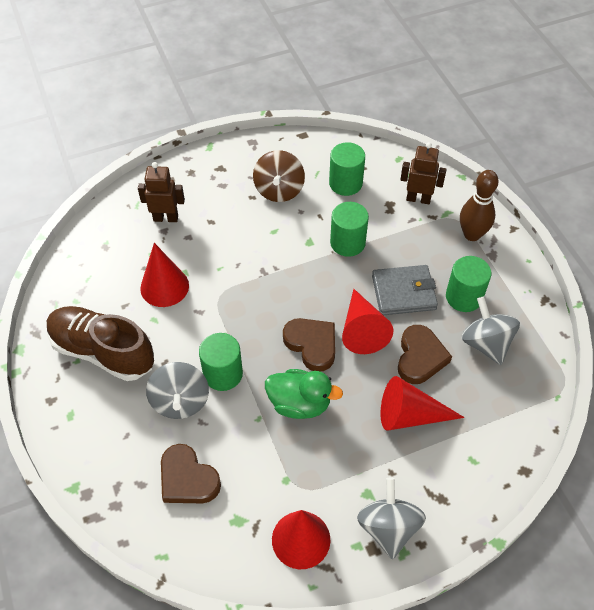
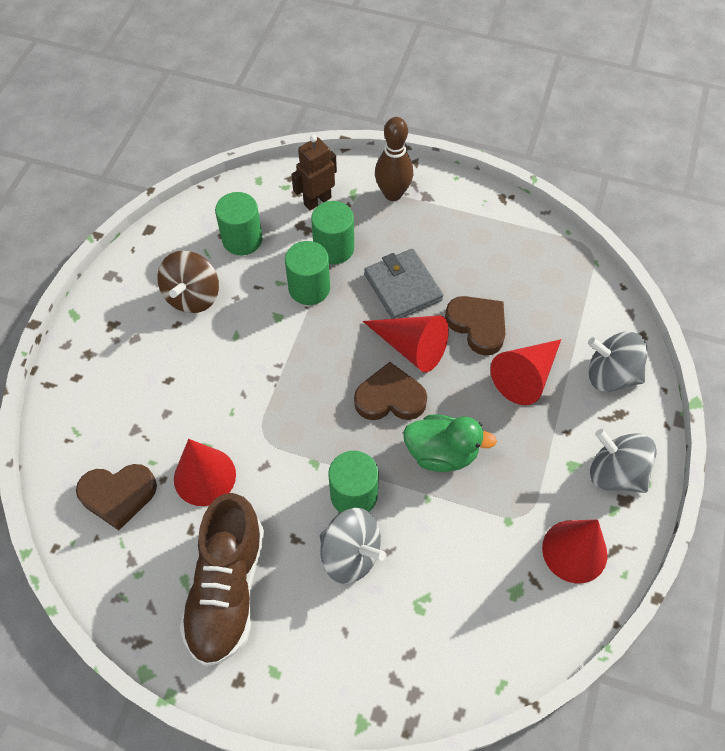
camera: 50 degrees left, 5 degrees up
brown shoe [47,306,154,381] -> brown shoe turned 60 degrees counterclockwise [180,493,264,666]
brown robot [138,162,185,222] -> none
brown heart [161,444,221,503] -> brown heart moved to [76,464,157,530]
brown spinning top [253,150,305,202] -> brown spinning top turned 60 degrees clockwise [157,251,219,313]
green duck [265,369,343,419] -> green duck turned 45 degrees clockwise [403,414,497,472]
grey wallet [372,265,438,315] -> grey wallet turned 60 degrees counterclockwise [364,249,443,319]
green cylinder [446,256,491,312] -> green cylinder moved to [311,201,354,264]
grey spinning top [461,297,520,365] -> grey spinning top moved to [588,332,648,392]

